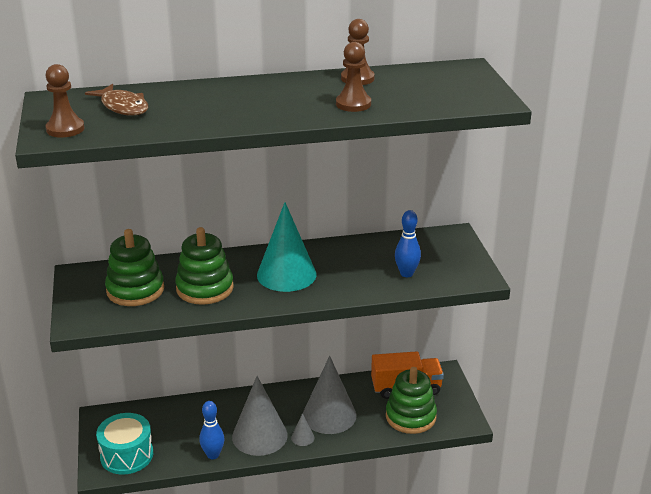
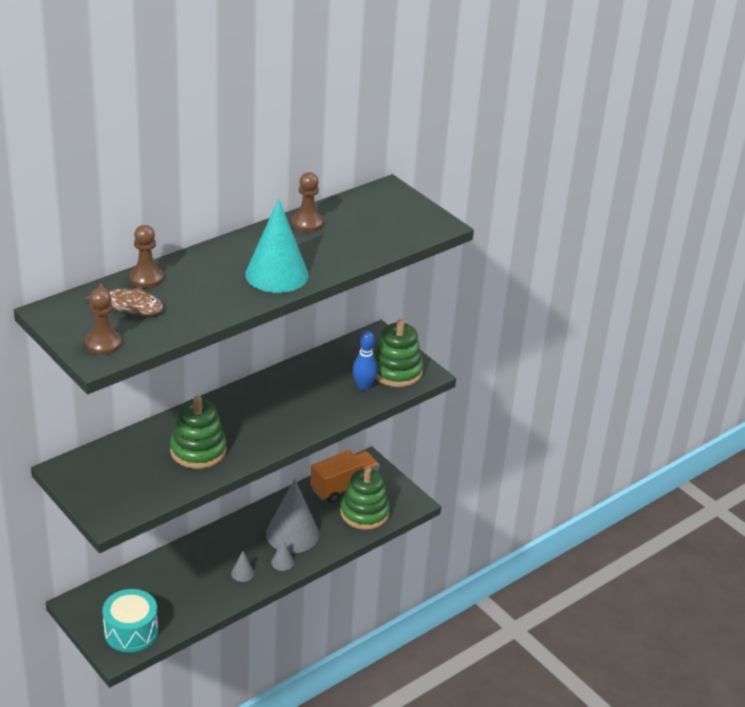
camera: 30 degrees left, 5 degrees up
green stacking toy [105,229,164,306] -> green stacking toy moved to [374,319,423,387]
blue bowling pin [199,401,224,459] -> none
grey cone [232,376,288,456] -> grey cone [231,551,254,582], size x0.42
turquoise cone [257,202,316,292] -> turquoise cone moved to [245,199,309,293]
brown pawn [336,42,371,112] -> brown pawn moved to [129,225,164,288]

